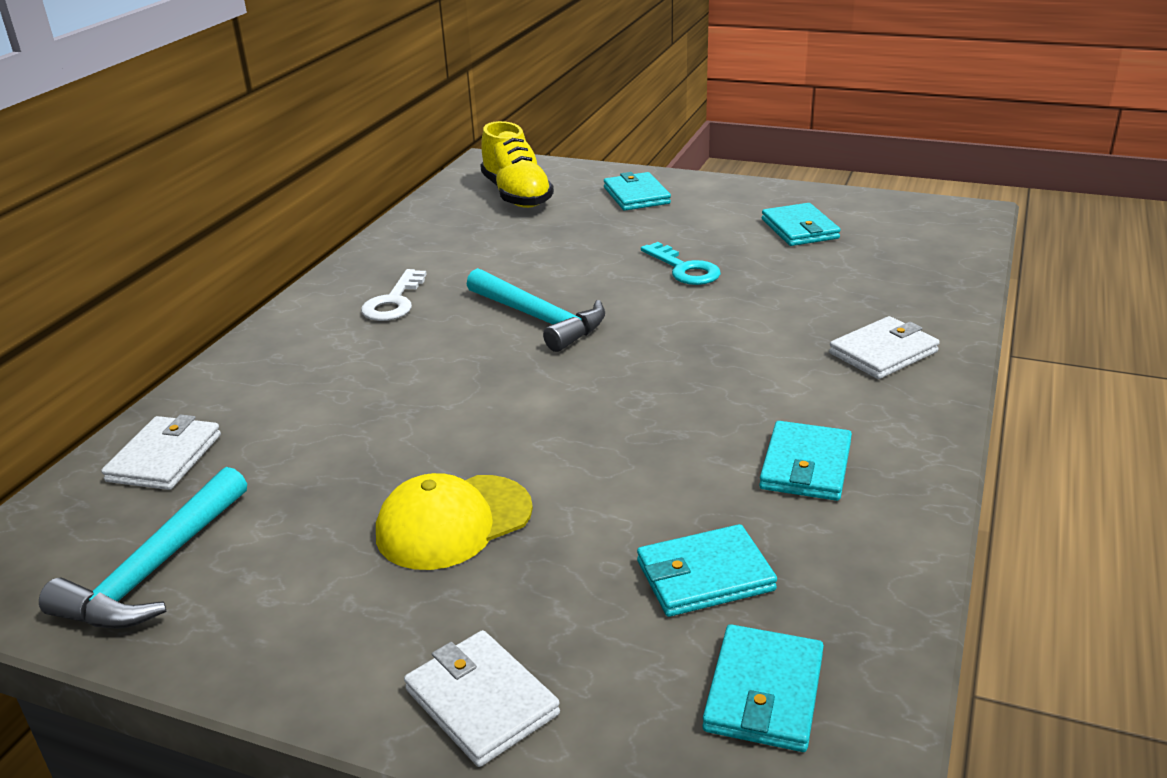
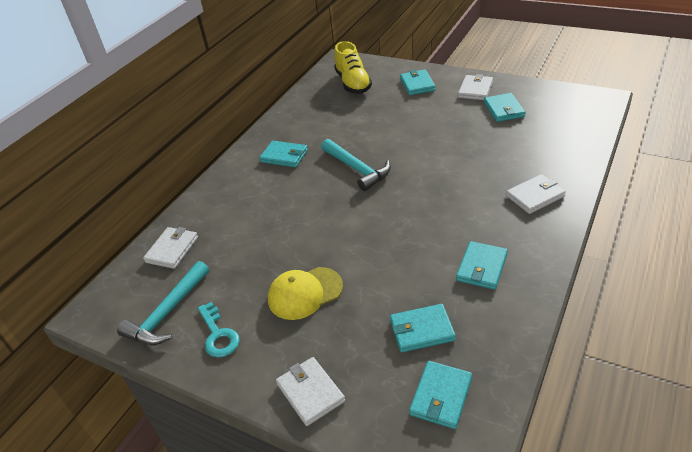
camera: 10 degrees right, 10 degrees up
white key [361,269,427,321] -> turquoise wallet [259,141,308,167]
turquoise key [641,242,721,285] -> turquoise key moved to [198,302,240,358]
none -> white wallet [458,74,493,100]

